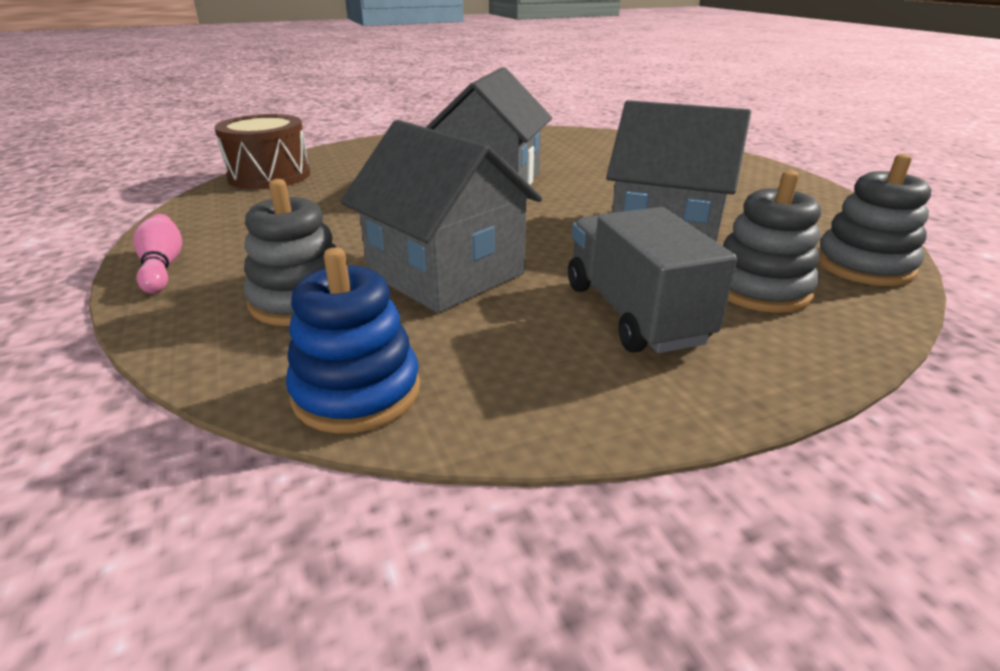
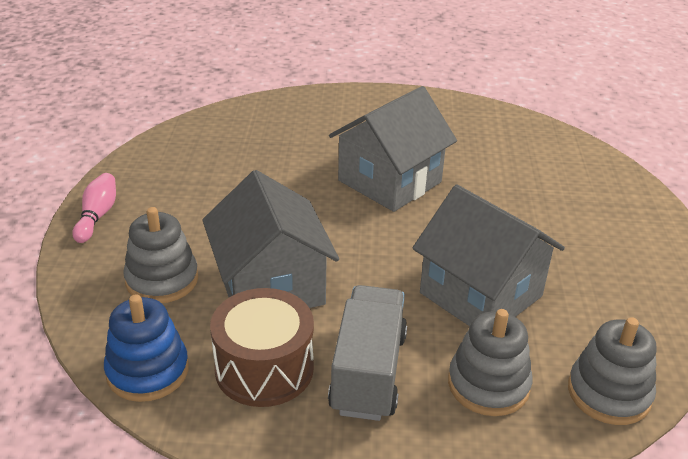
camera: 25 degrees right, 5 degrees up
brown drum [214,114,310,189] -> brown drum moved to [210,288,314,407]

